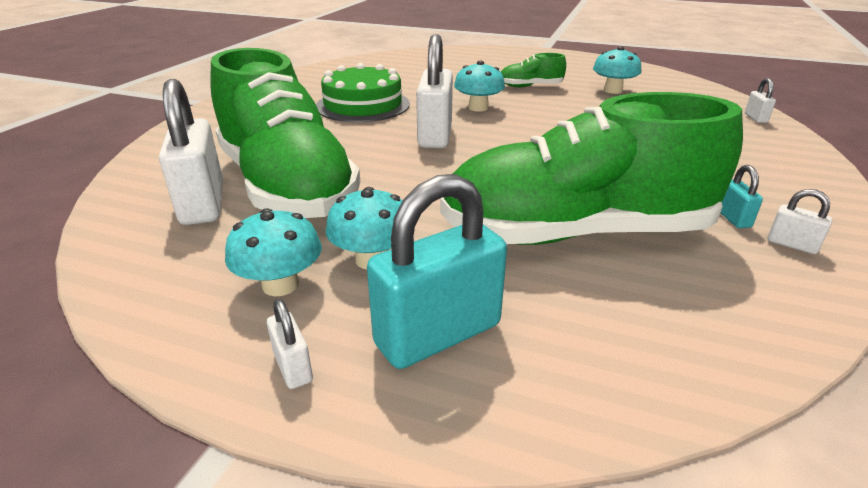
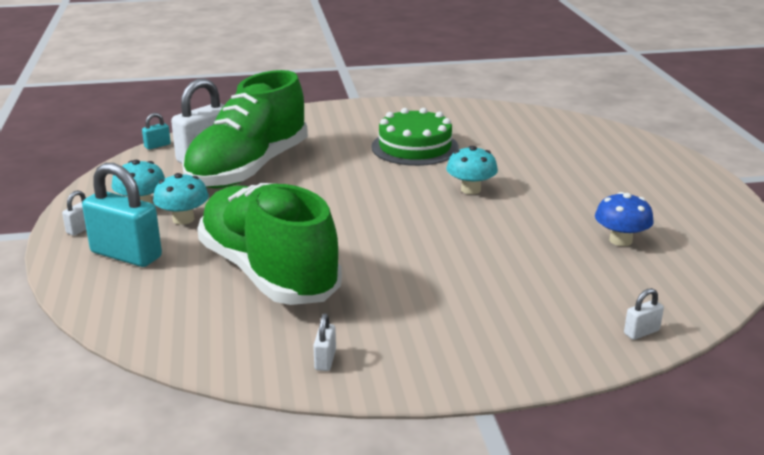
camera: 60 degrees right, 5 degrees down
white padlock [416,34,453,148] -> none
green shoe [501,53,566,87] -> none
turquoise mushroom [593,46,641,94] -> blue mushroom [595,192,654,246]
turquoise padlock [721,165,763,228] -> turquoise padlock moved to [142,113,171,150]

